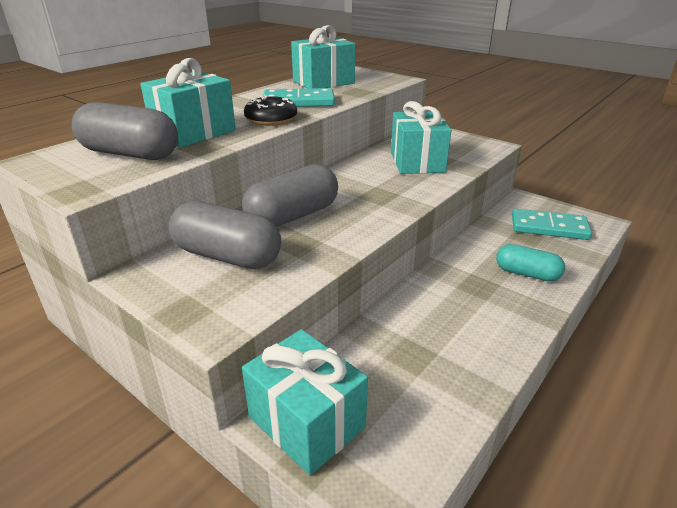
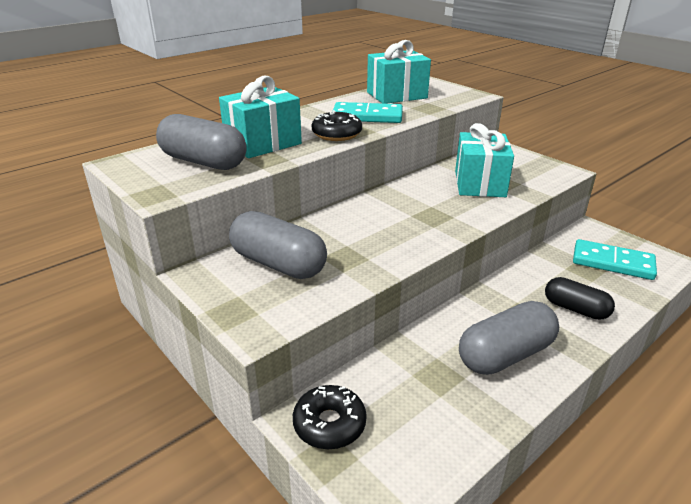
camera: 10 degrees right, 0 degrees up
grey capsule [242,164,338,227] -> grey capsule moved to [459,301,559,375]
turquoise gift [242,329,368,475] -> black donut [293,385,367,449]
turquoise capsule [496,244,565,282] -> black capsule [545,277,615,320]

